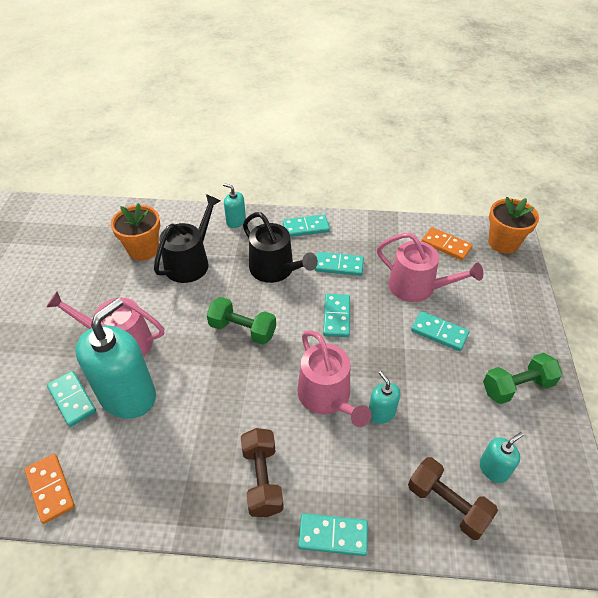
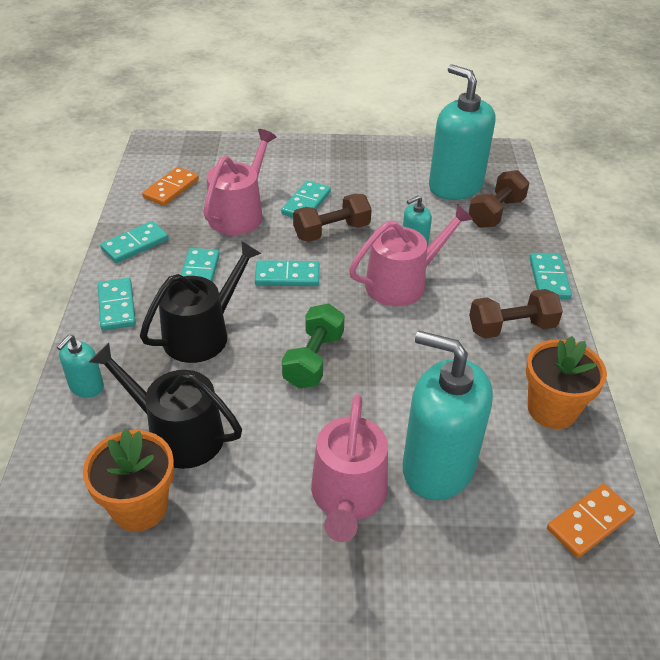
camera: 95 degrees left, 5 degrees down
turquoise domino [47,371,97,427] -> turquoise domino moved to [100,221,168,263]
turquoise soap dispenser [480,432,523,483] -> turquoise soap dispenser [429,64,495,200], size x2.16
green dumbbell [483,353,562,404] -> none
orange flower pot [488,197,539,254] -> orange flower pot moved to [526,336,607,429]
none -> brown dumbbell [293,194,372,242]

